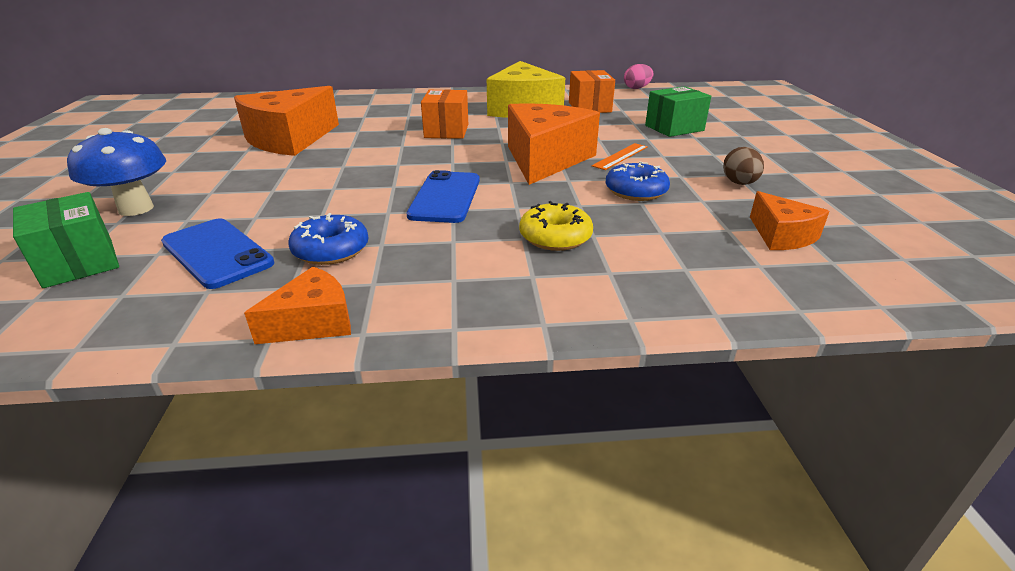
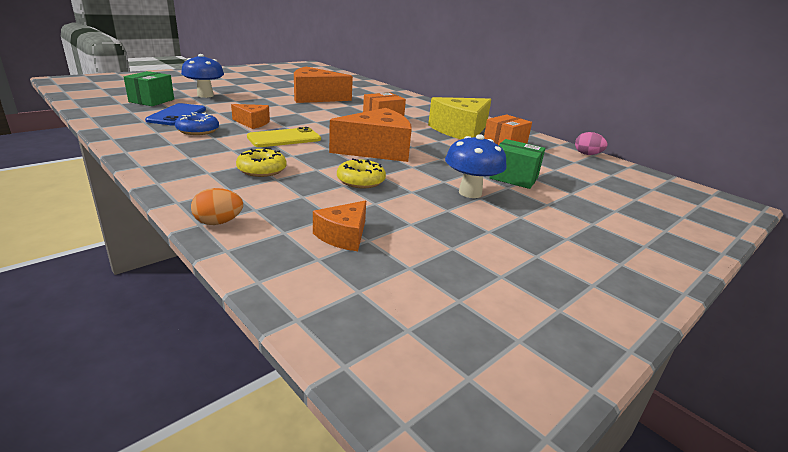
camera: 50 degrees right, 5 degrees down
orange cheese [244,266,351,344] -> orange cheese moved to [231,104,270,129]
blue phone [406,170,480,223] -> yellow phone [247,127,321,147]
orange ruler [592,143,648,170] -> none
blue donut [606,162,670,201] -> yellow donut [337,158,386,188]
brown egg [723,147,764,185] -> none
none -> orange egg [191,188,243,225]
none -> blue mushroom [445,134,507,198]

